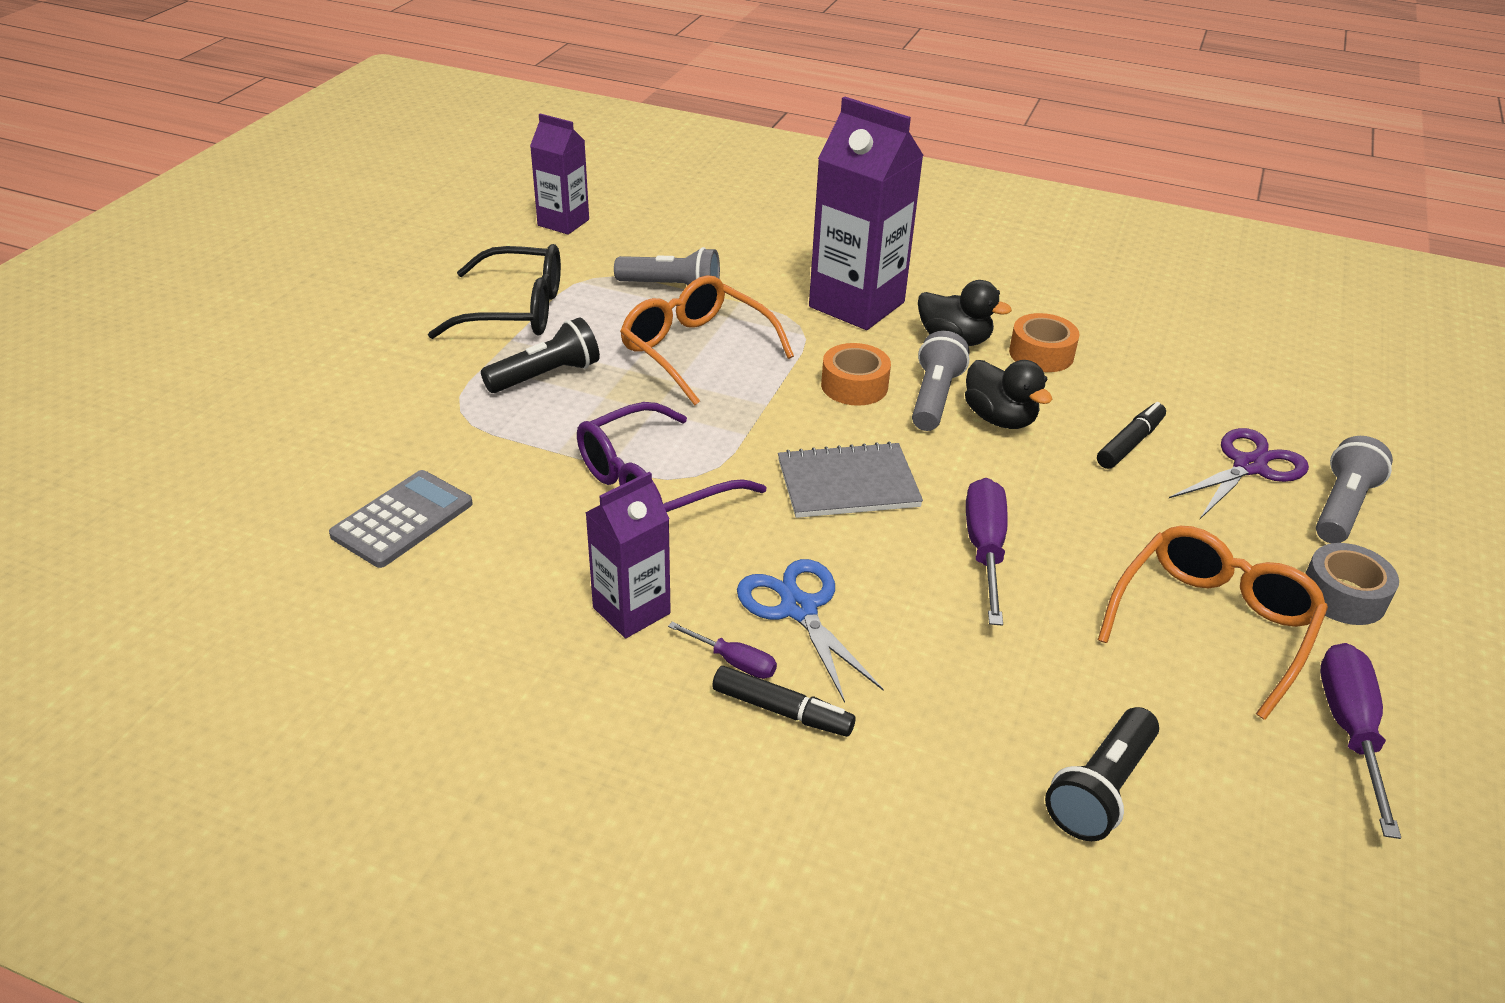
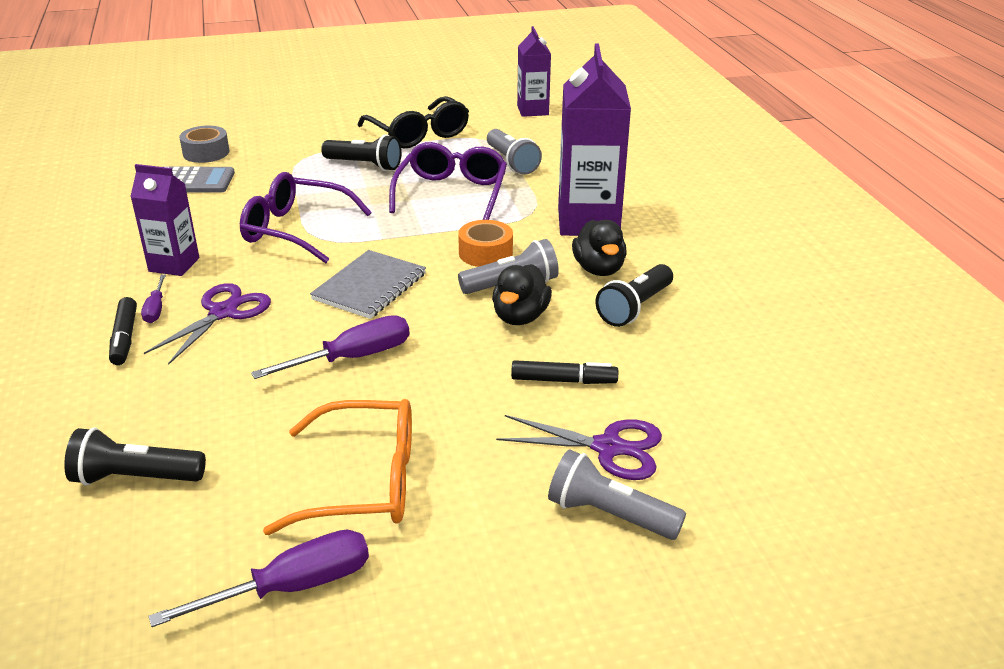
camera: 55 degrees right, 5 degrees down
orange glasses [620,275,794,405] -> purple glasses [389,142,507,220]
blue scissors [737,559,884,703] -> purple scissors [144,283,271,365]
grey notebook [778,442,923,518] -> grey notebook turned 75 degrees clockwise [310,250,426,319]
orange tape [1009,313,1079,372] -> black flashlight [595,264,673,327]
grey tape [1305,543,1399,625] -> grey tape moved to [179,126,229,163]
grey flashlight [1316,436,1393,543] -> grey flashlight turned 150 degrees counterclockwise [548,449,686,540]

